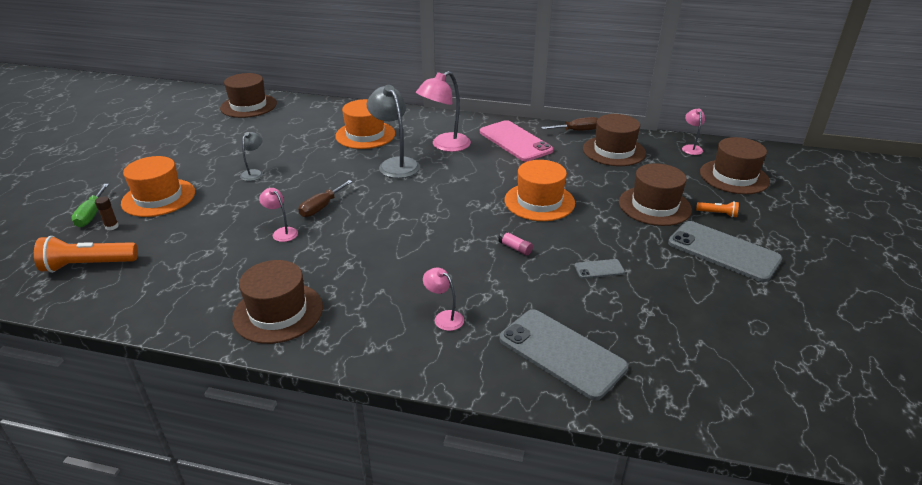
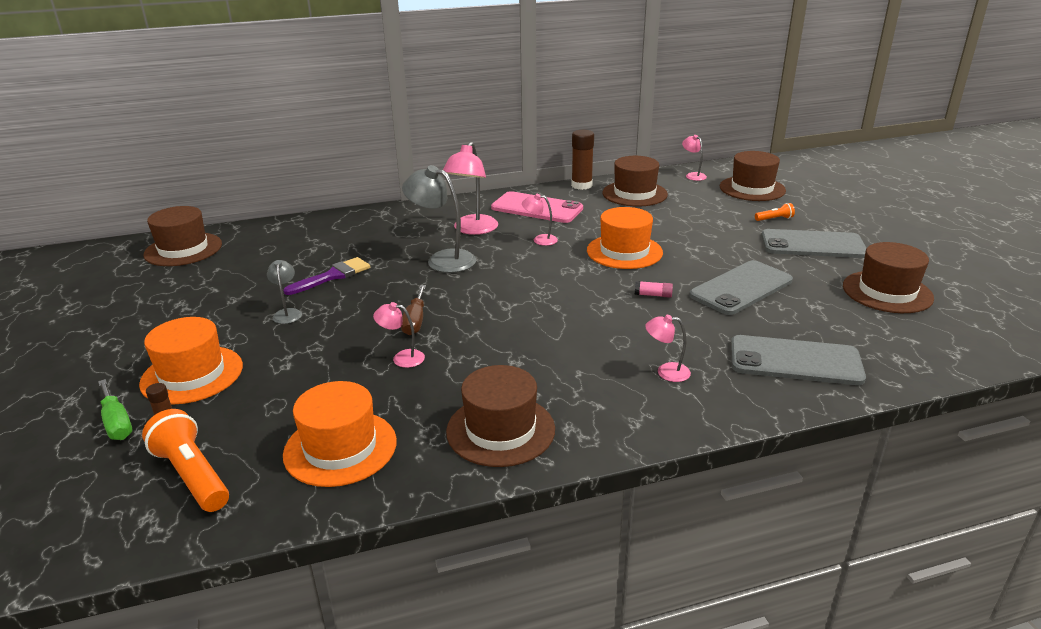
camera: 30 degrees left, 5 degrees down
orange flashlight [34,236,138,273] -> orange flashlight turned 90 degrees clockwise [142,409,229,512]
orange hat [335,99,395,149] -> orange hat moved to [283,381,397,487]
brown screwdriver [541,117,598,131] -> brown glue stick [571,130,594,190]
grey phone [575,259,625,278] -> grey phone [689,260,793,315], size x2.25
brown hat [619,163,692,226] -> brown hat moved to [843,242,934,313]
none -> purple brush [283,257,370,295]
none -> pink lamp [522,194,558,246]

